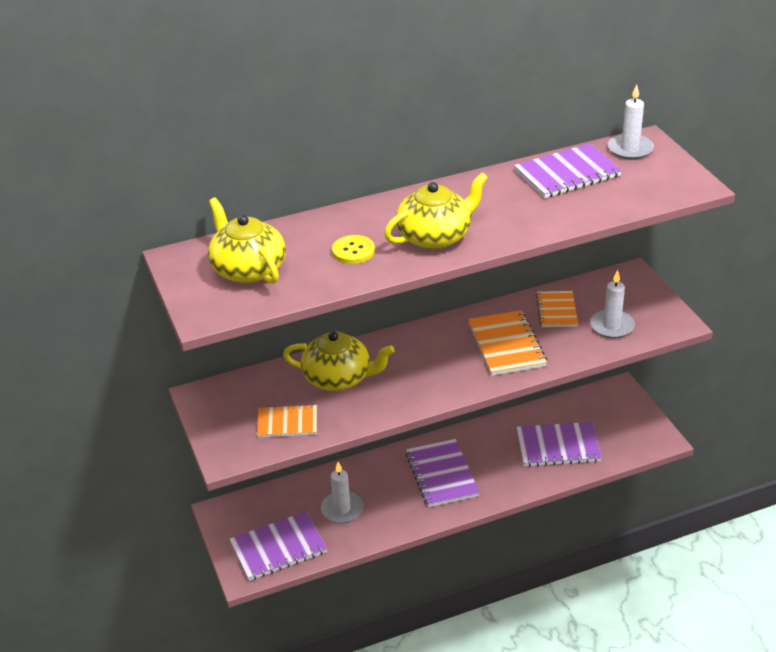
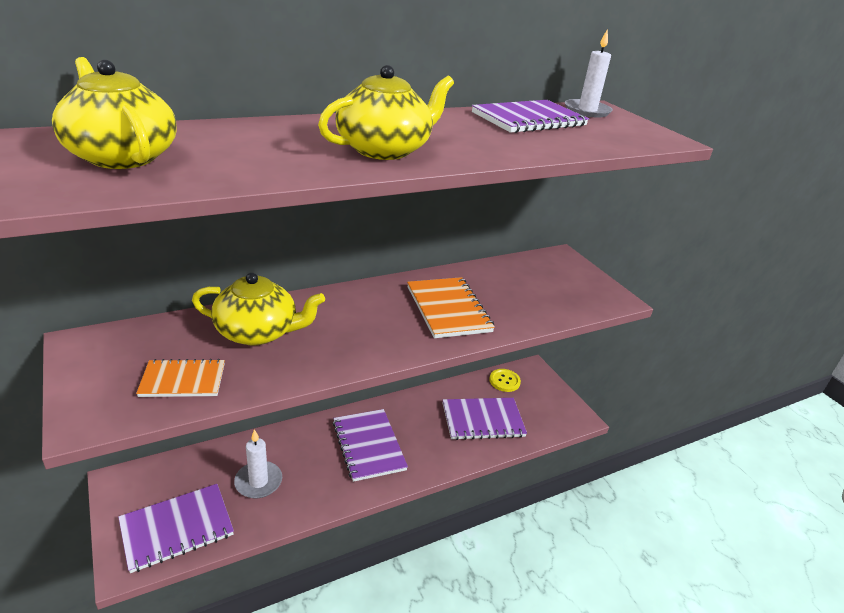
camera: 10 degrees left, 5 degrees down
yellow button [332,235,375,264] -> yellow button moved to [489,369,521,392]
orange notebook [536,291,578,327] -> none
white candle [590,270,635,338] -> none

